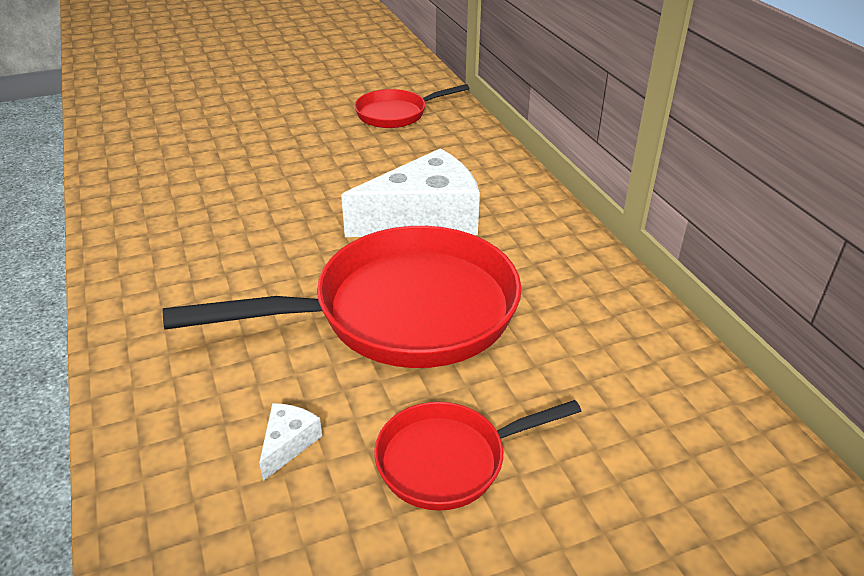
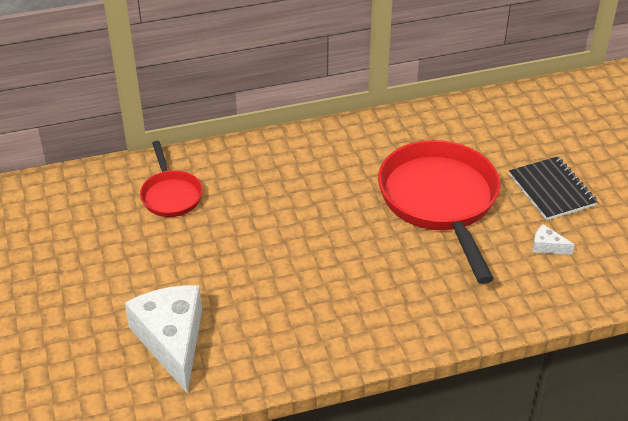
camera: 85 degrees left, 5 degrees up
white cheese [341,148,480,237] -> white cheese moved to [125,285,202,394]
red pan [374,400,581,511] -> black notebook [509,156,598,220]

